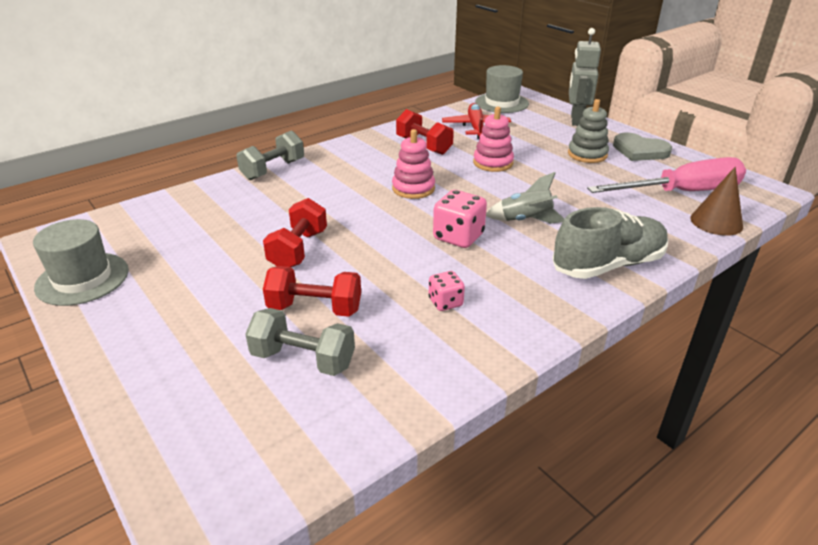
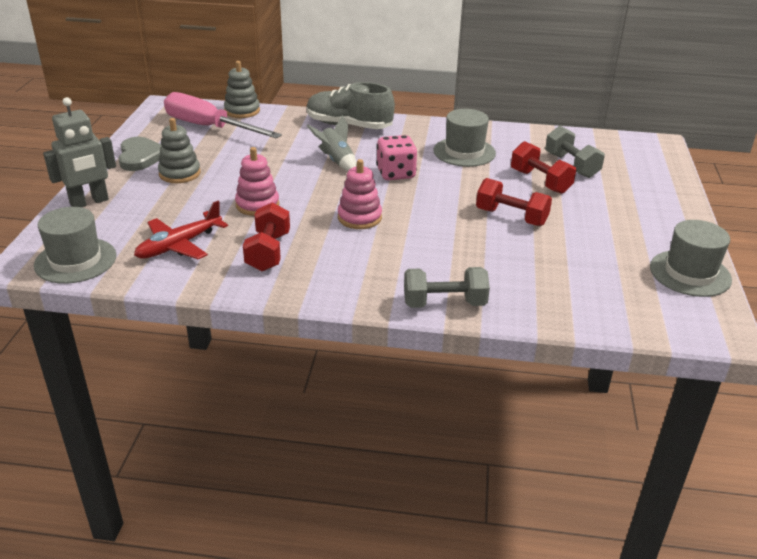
camera: 135 degrees left, 0 degrees up
red dumbbell [263,198,327,267] -> red dumbbell turned 60 degrees clockwise [476,178,552,226]
pink dice [429,271,465,311] -> grey hat [433,109,496,167]
brown cone [690,167,743,236] -> grey stacking toy [224,61,260,118]

